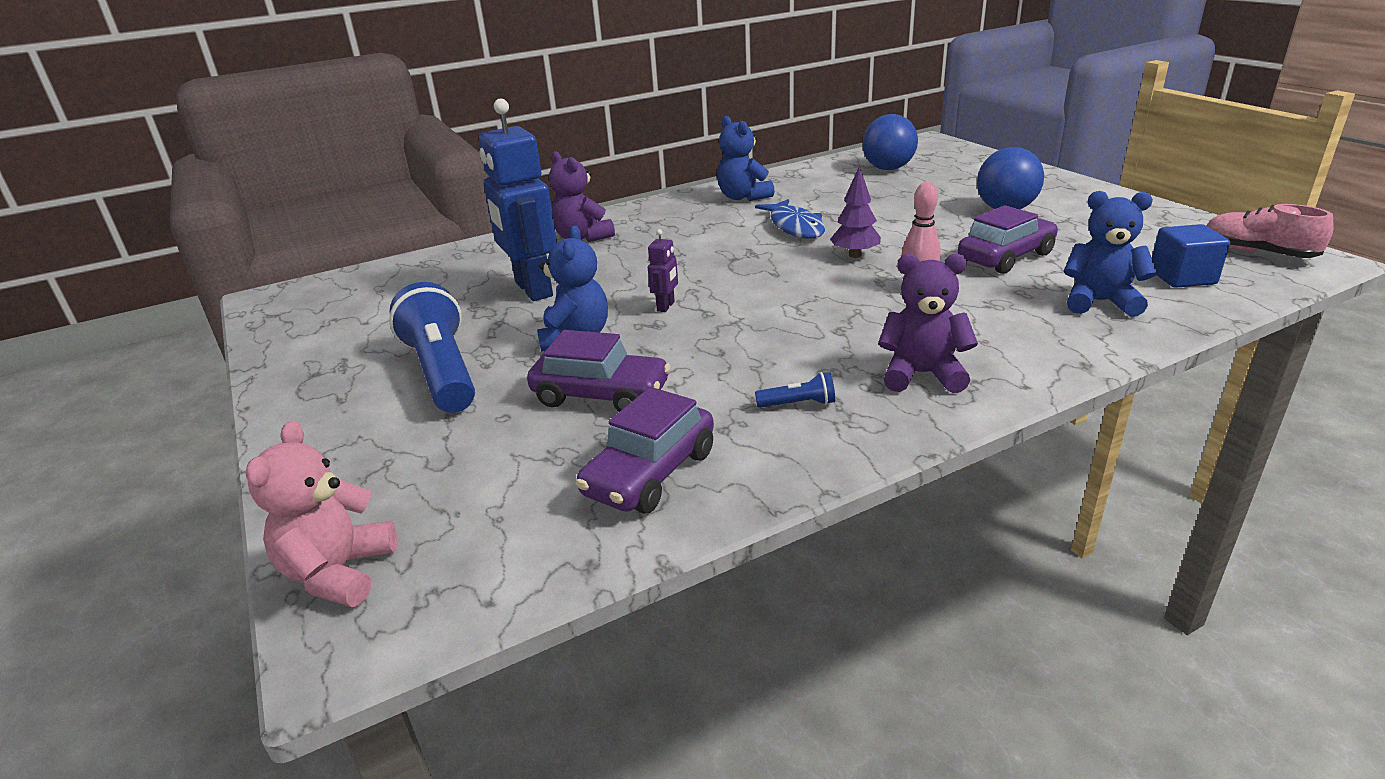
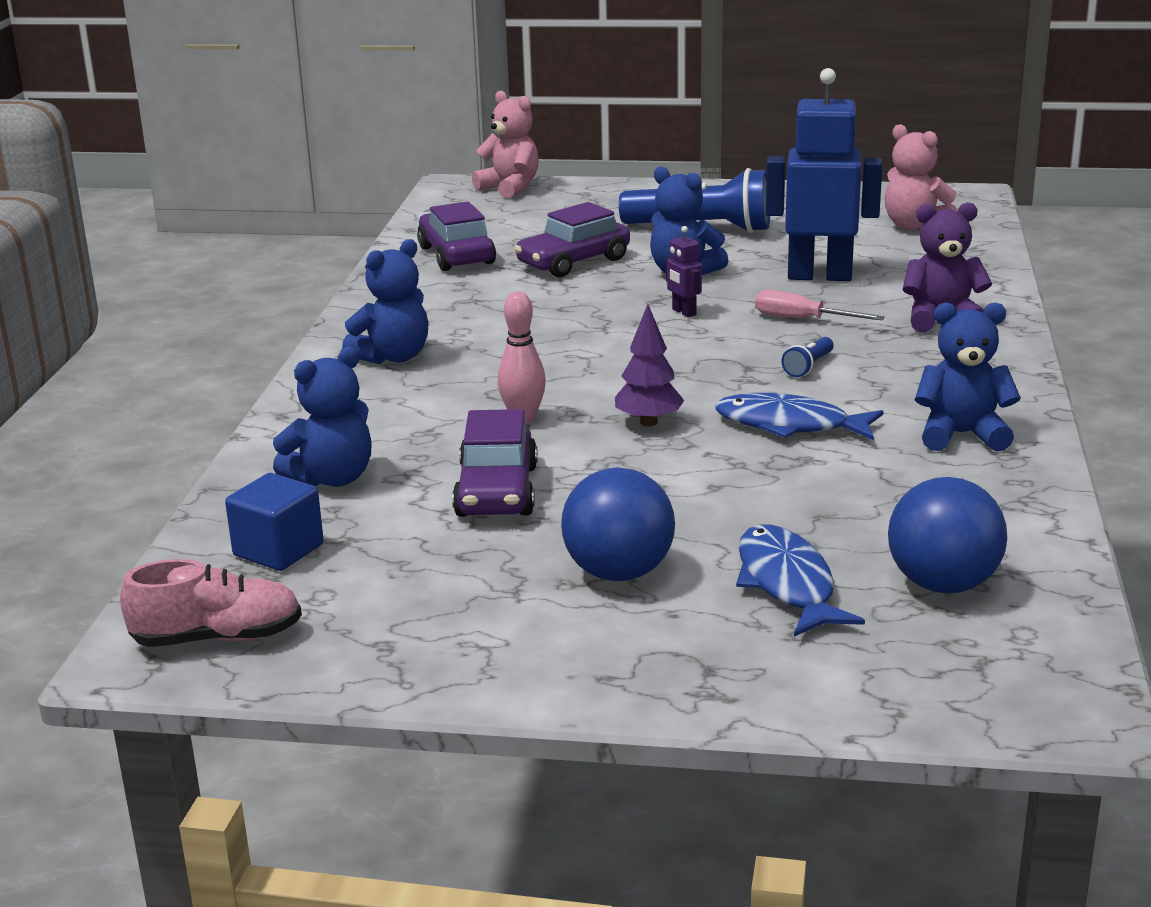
camera: 125 degrees right, 5 degrees down
blue flashlight [755,372,835,408] -> blue flashlight moved to [781,337,834,377]
purple teddy bear [878,254,978,393] -> blue teddy bear [342,239,429,364]
none -> blue fish [736,525,865,637]
none -> pink screwdriver [755,290,885,320]
none -> pink teddy bear [884,124,958,230]

